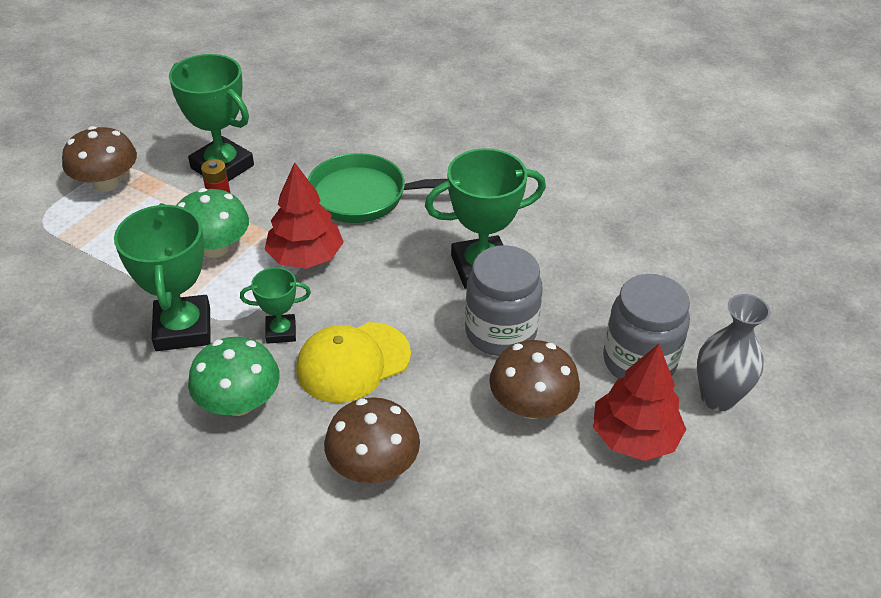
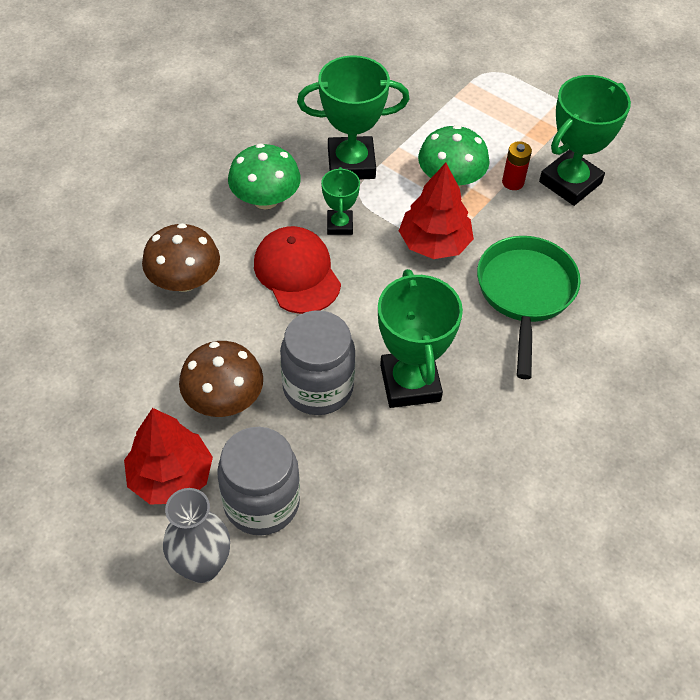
camera: 95 degrees right, 10 degrees up
brown mushroom [62,126,137,192] -> none
yellow cap [296,322,411,403] -> red cap [254,226,341,314]

